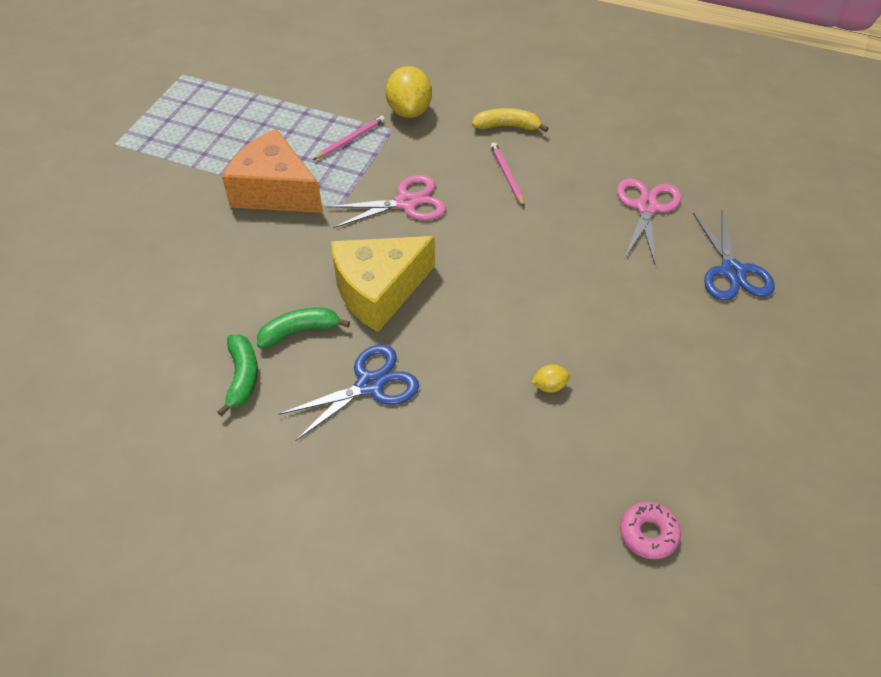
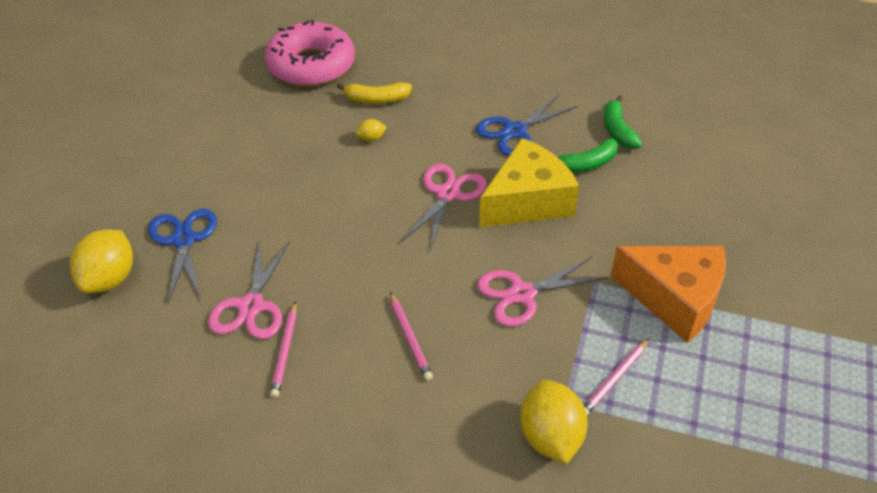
camera: 175 degrees right, 5 degrees down
yellow banana [472,108,549,132] -> yellow banana moved to [337,82,412,104]
pink donut [620,502,681,559] -> pink donut [265,20,355,87], size x2.28
none -> yellow lemon [70,229,133,293]
none -> pink pencil [270,301,297,398]
none -> pink scissors [402,164,487,251]

